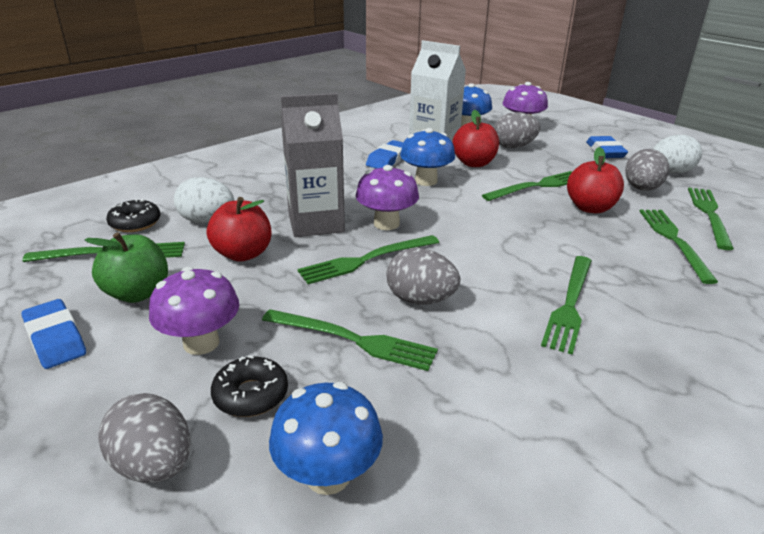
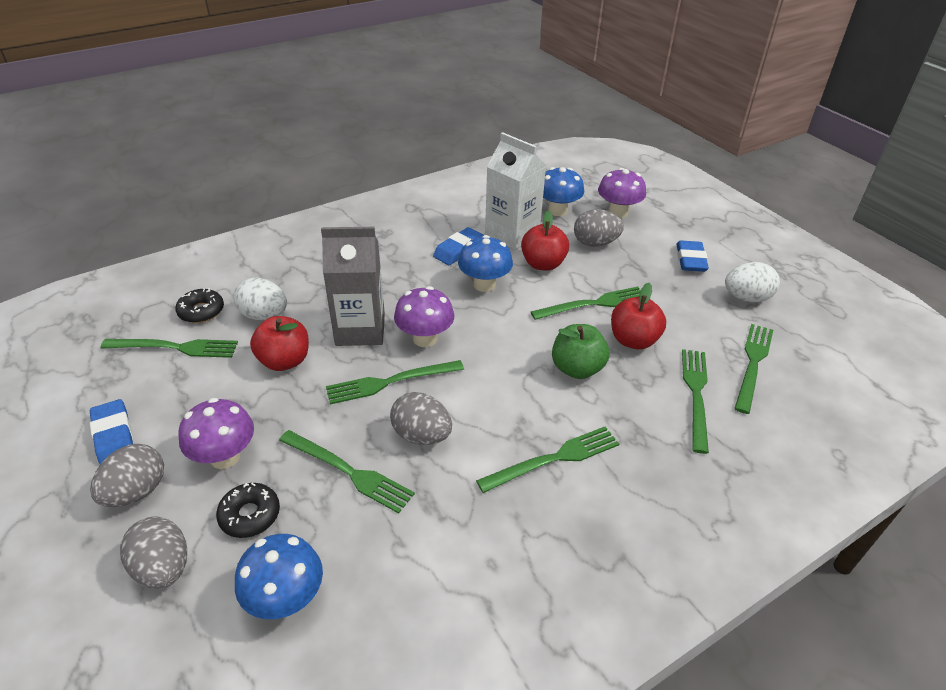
camera: 10 degrees right, 10 degrees up
green apple [85,232,168,303] -> green apple moved to [552,324,610,379]
green fork [541,256,592,355] -> green fork turned 150 degrees counterclockwise [476,427,619,493]
grey egg [625,149,669,191] -> grey egg moved to [90,444,164,507]

